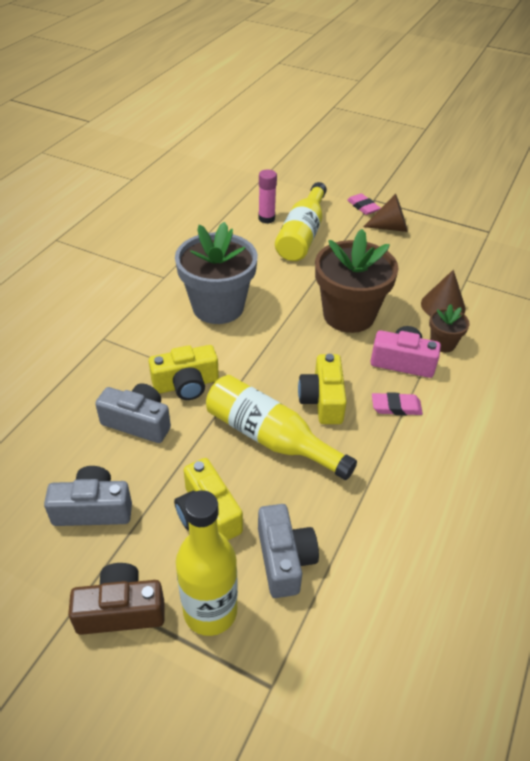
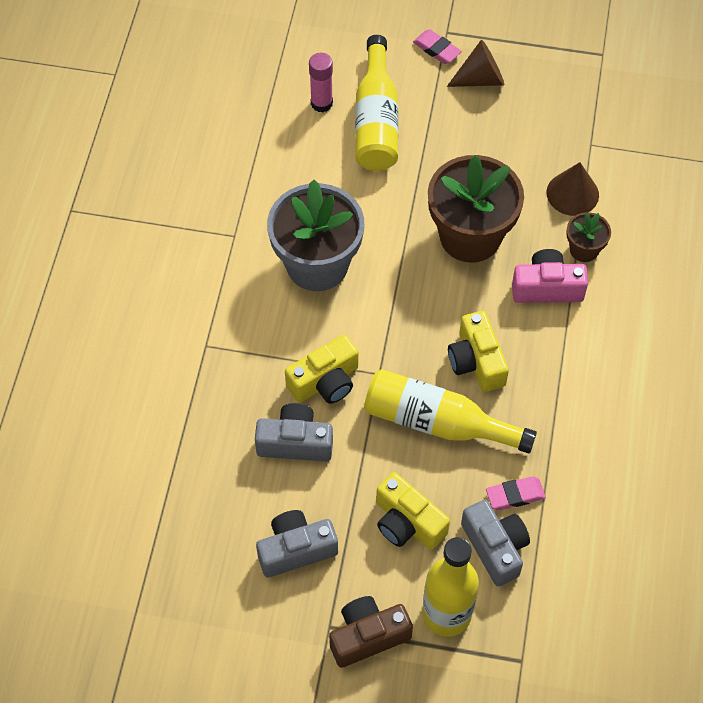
camera: 15 degrees left, 15 degrees up
pink eraser [372,392,423,415] -> pink eraser moved to [486,476,546,510]

